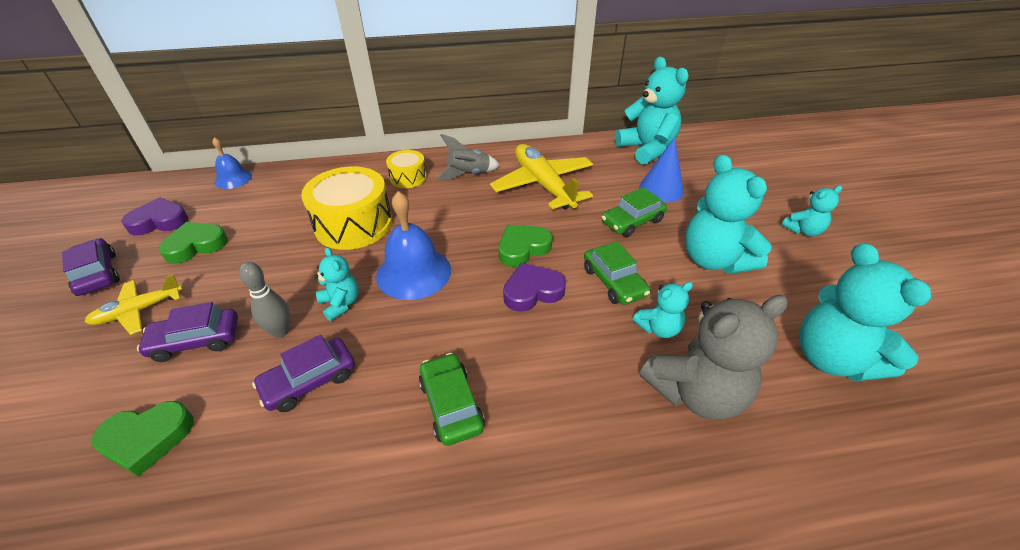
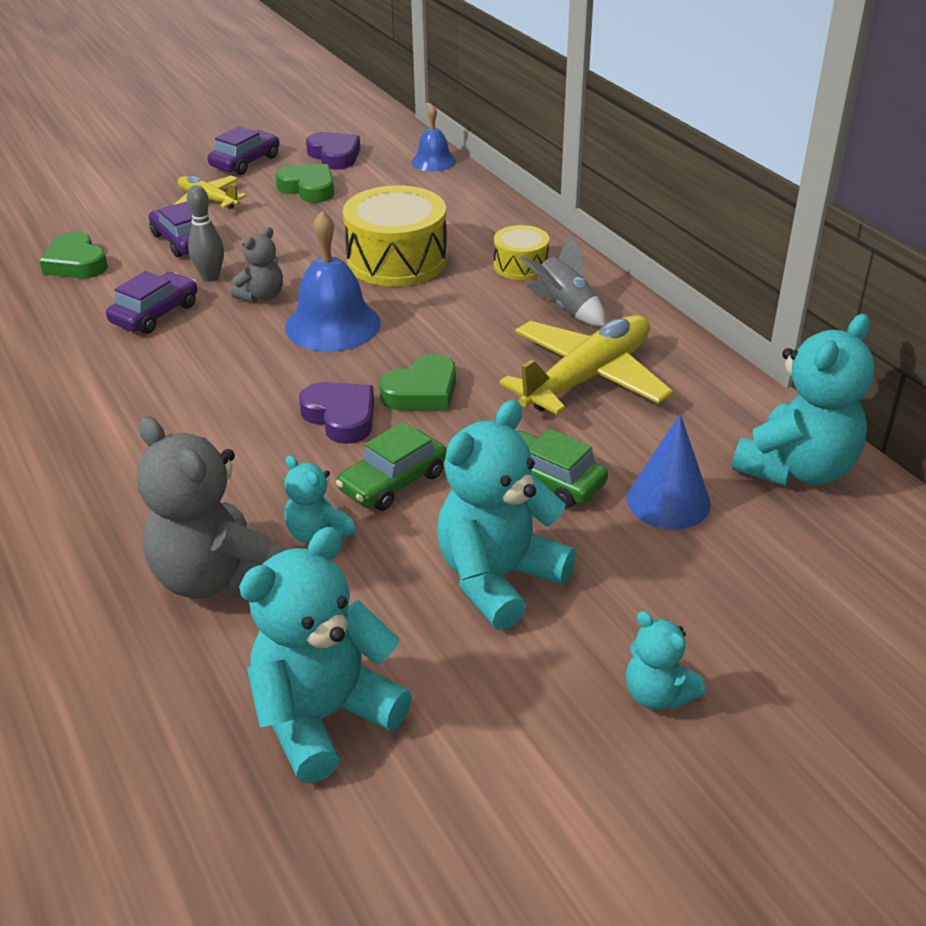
camera: 70 degrees right, 5 degrees down
purple car [252,335,355,412] -> purple car turned 90 degrees clockwise [106,271,197,334]
turquoise teddy bear [314,247,359,321] -> grey teddy bear [231,227,283,302]
green car [419,353,485,446] -> none
green heart [499,225,552,267] -> green heart turned 105 degrees clockwise [379,354,456,410]

